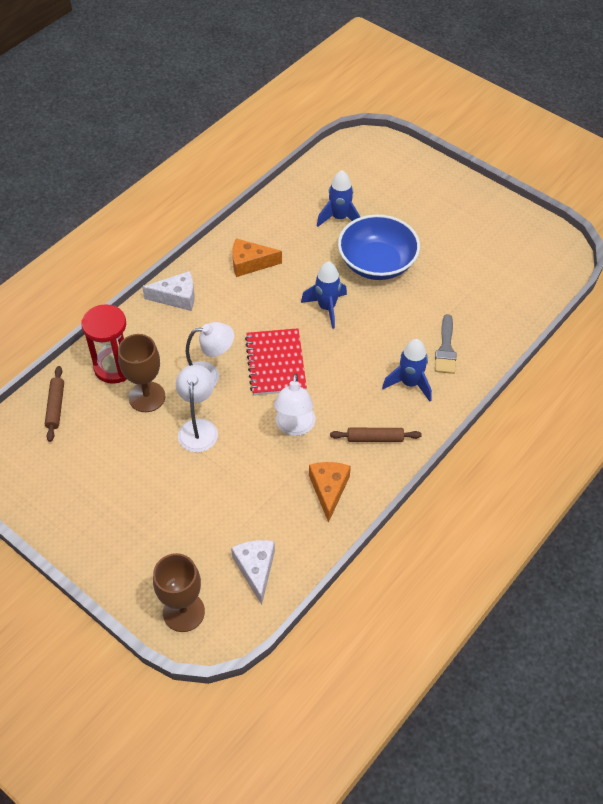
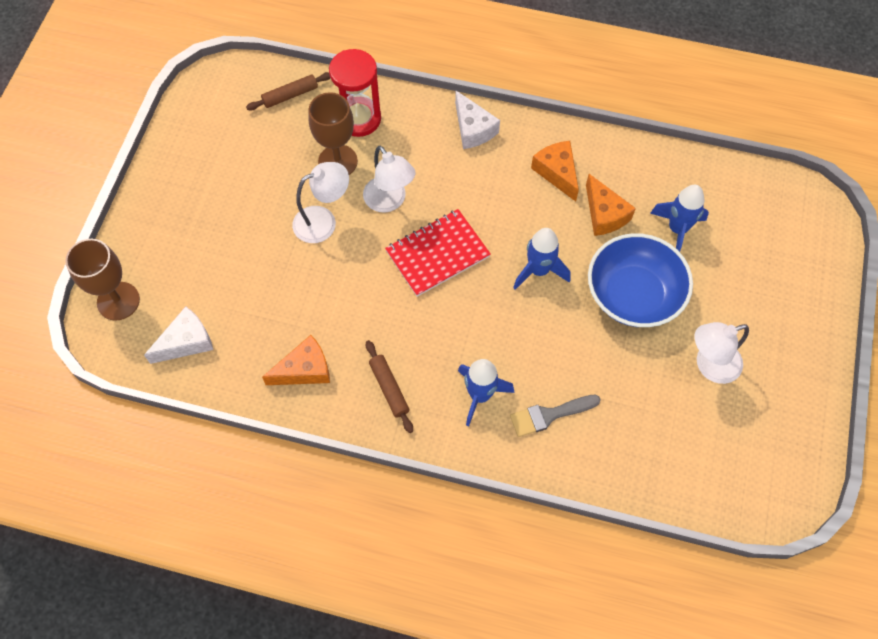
camera: 65 degrees right, 10 degrees up
white lamp [274,373,315,436] -> white lamp moved to [695,322,749,384]
none -> orange cheese [586,174,636,236]

